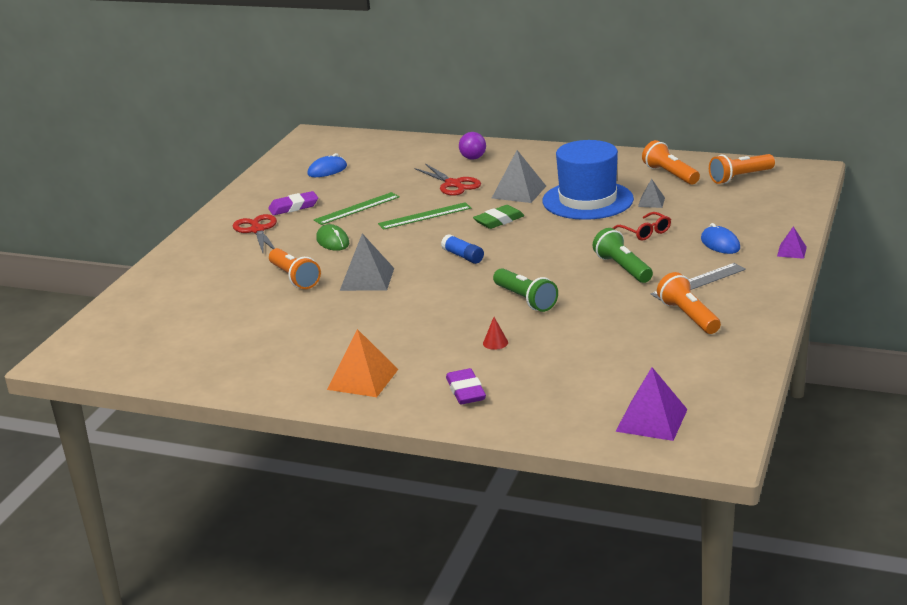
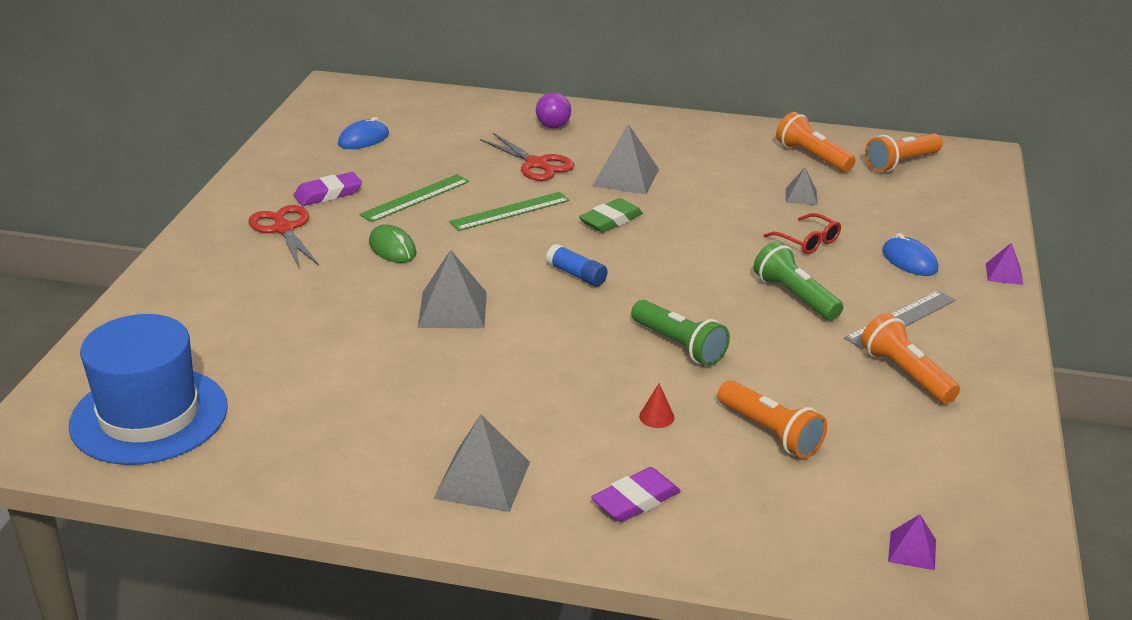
camera: 10 degrees left, 5 degrees up
orange flashlight [269,248,321,289] -> orange flashlight moved to [718,380,827,459]
orange pyramid [327,329,398,397] -> grey pyramid [433,414,530,512]
purple eraser [446,368,486,404] -> purple eraser turned 75 degrees clockwise [591,467,681,522]
blue hat [542,140,634,220] -> blue hat moved to [69,314,228,465]
purple pyramid [615,367,688,441] -> purple pyramid [888,514,936,570], size x0.55

